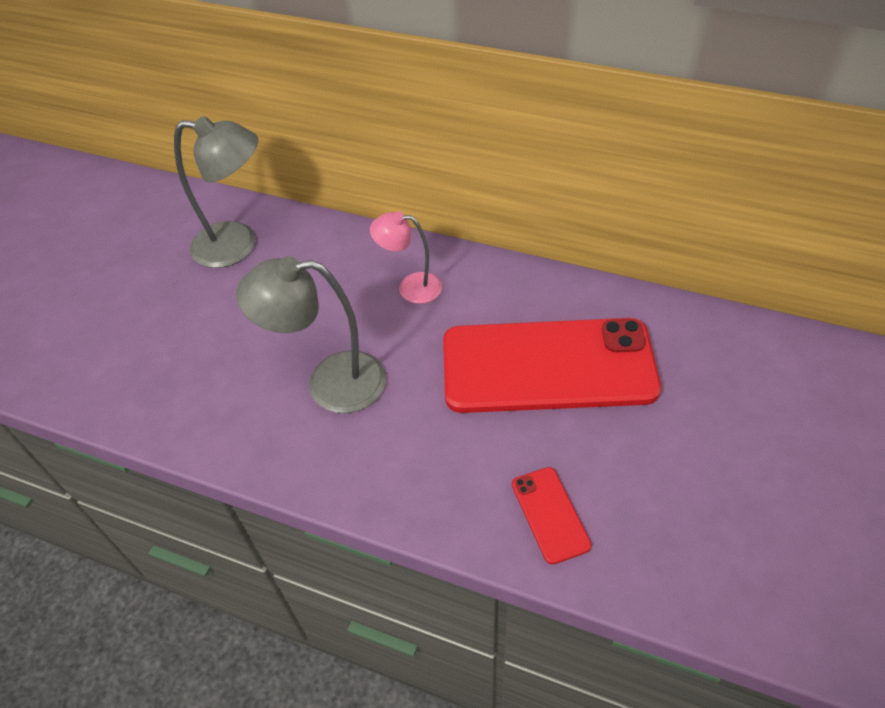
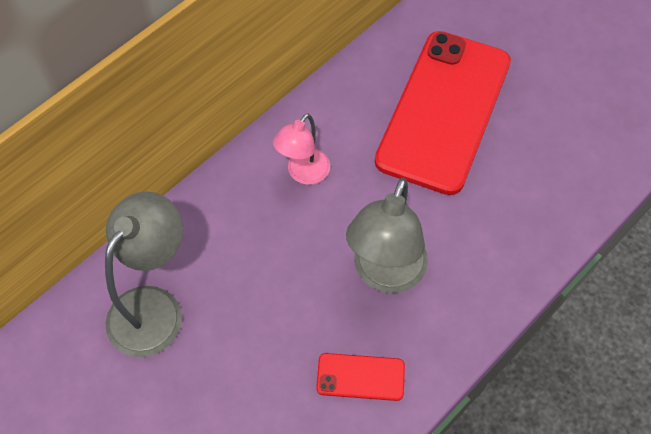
camera: 70 degrees left, 10 degrees up
red phone [512,467,592,565] -> red phone moved to [316,353,405,401]

